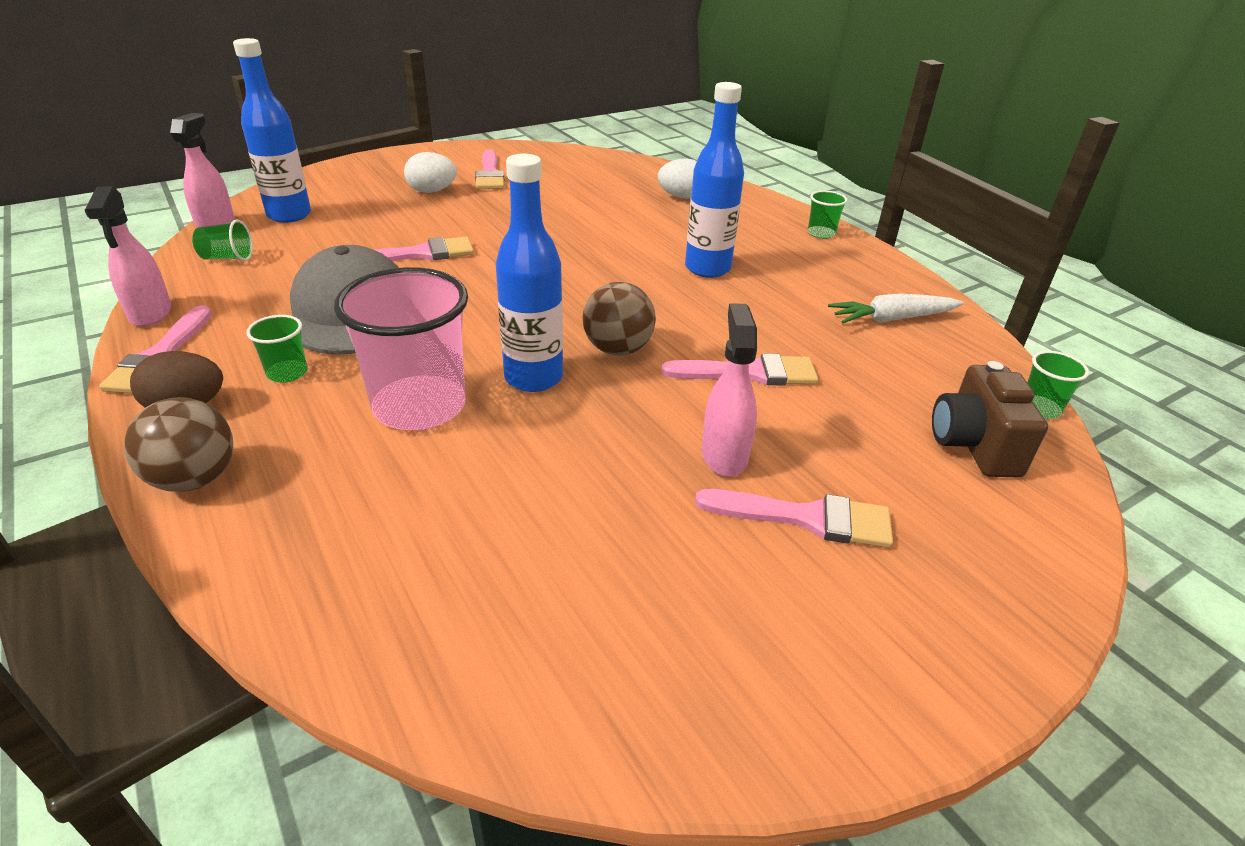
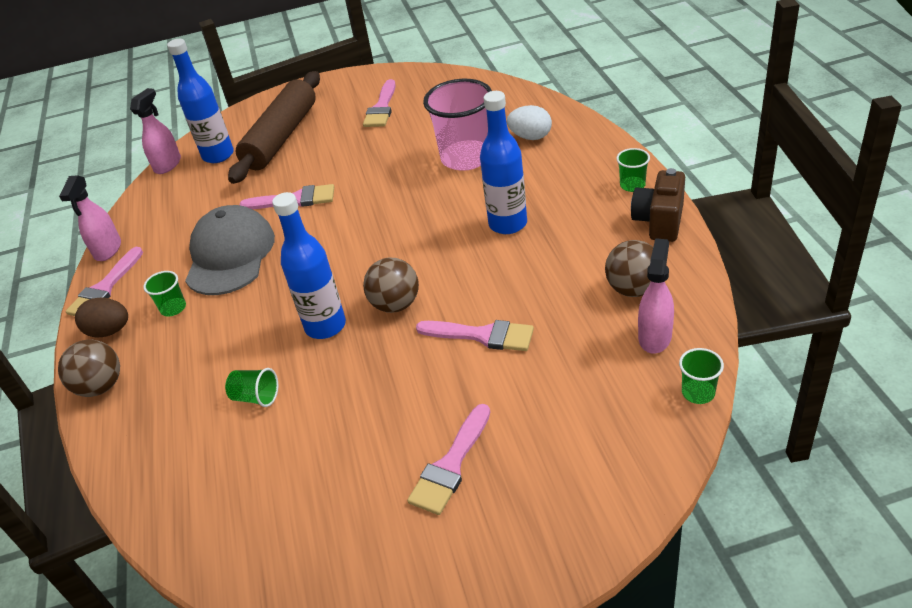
camera: 25 degrees right, 5 degrees up
green cup [192,219,253,261] -> green cup moved to [225,368,278,407]
pink cup [334,267,468,430] -> pink cup moved to [423,79,492,171]
white egg [404,152,457,193] -> none
pink brush [695,489,893,548] -> pink brush turned 90 degrees clockwise [407,404,490,515]
pink spray bottle [702,303,757,477] -> pink spray bottle moved to [638,238,674,354]
white carrot [828,293,964,323] -> brown ball [605,240,653,297]
brown camera [932,361,1048,478] -> brown camera moved to [631,168,685,242]
none -> brown rolling pin [228,71,320,184]

